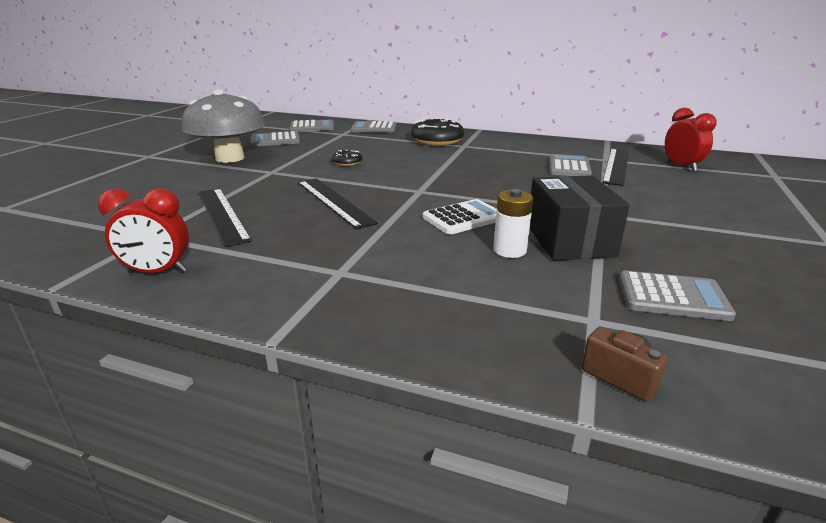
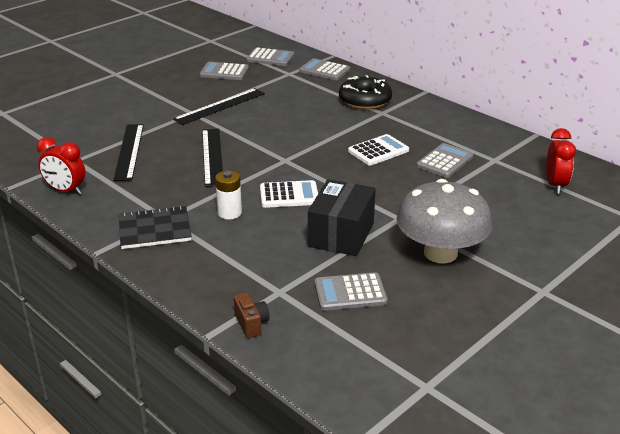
camera: 25 degrees right, 5 degrees up
grey mushroom [182,89,265,163] -> grey mushroom moved to [397,179,492,264]
black donut [332,150,362,166] -> none
white battery [493,189,533,258] -> white battery moved to [215,171,242,219]
black ruler [602,148,629,186] -> black ruler moved to [173,88,265,125]
grey calculator [619,271,736,321] -> grey calculator turned 135 degrees clockwise [314,272,388,311]
none -> black notebook [119,205,192,249]
none -> white calculator [348,134,409,166]

